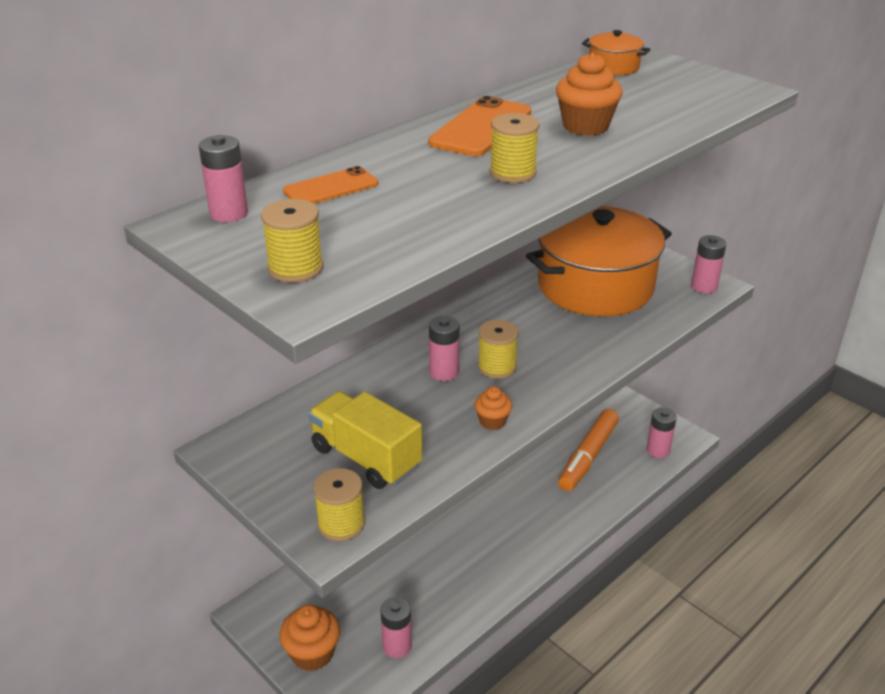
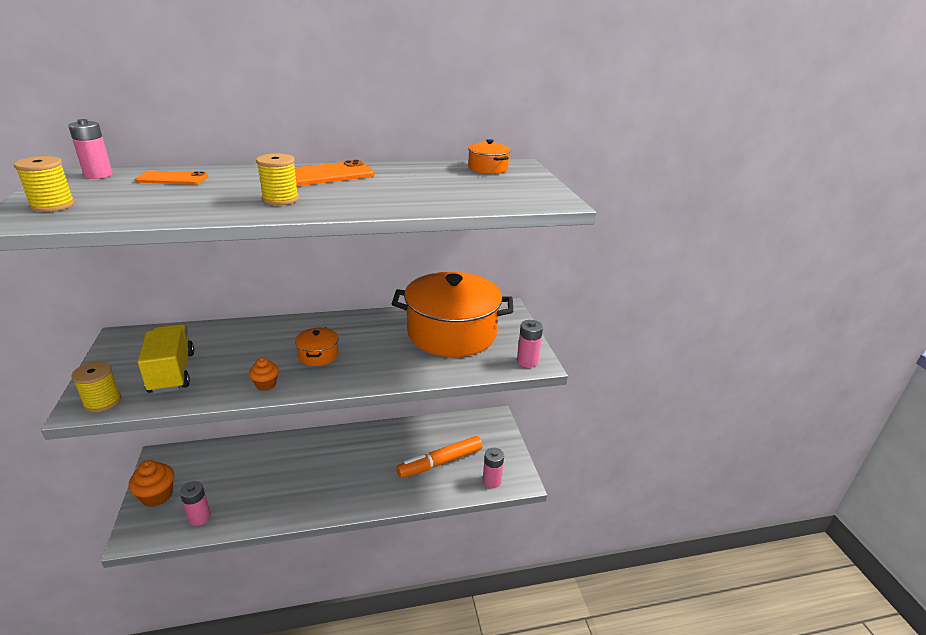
camera: 30 degrees right, 5 degrees down
pink battery [429,316,459,381] -> none
yellow spool [478,320,519,379] -> orange pot [295,327,339,366]
orange cupcake [556,52,623,136] -> none

